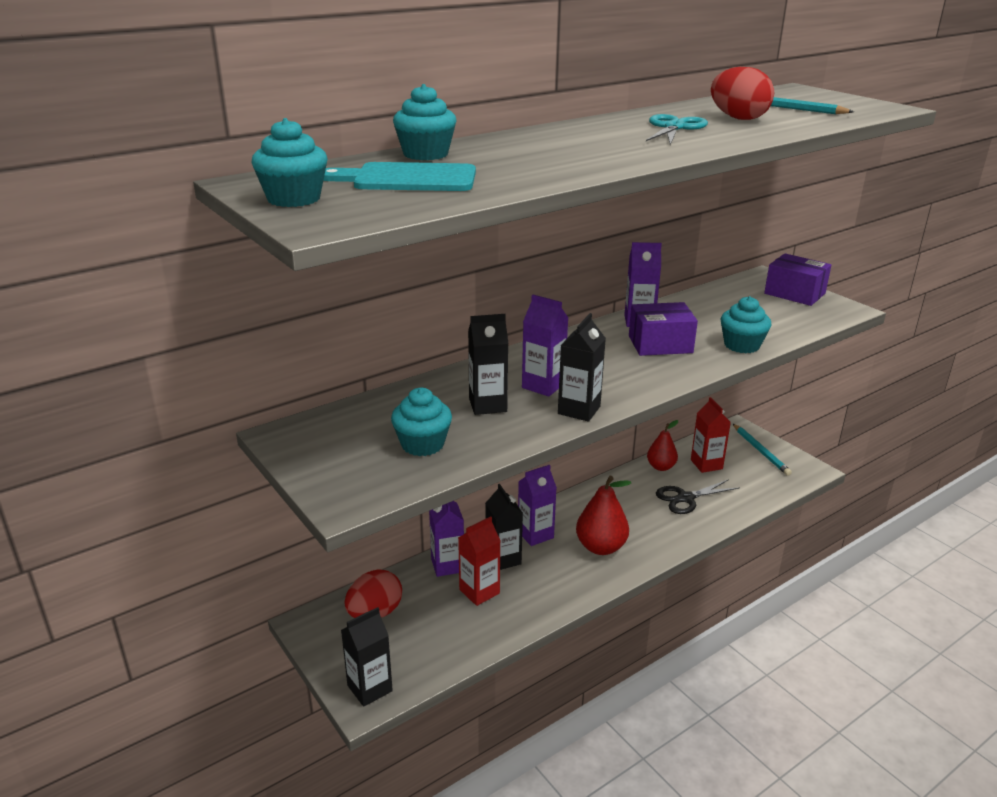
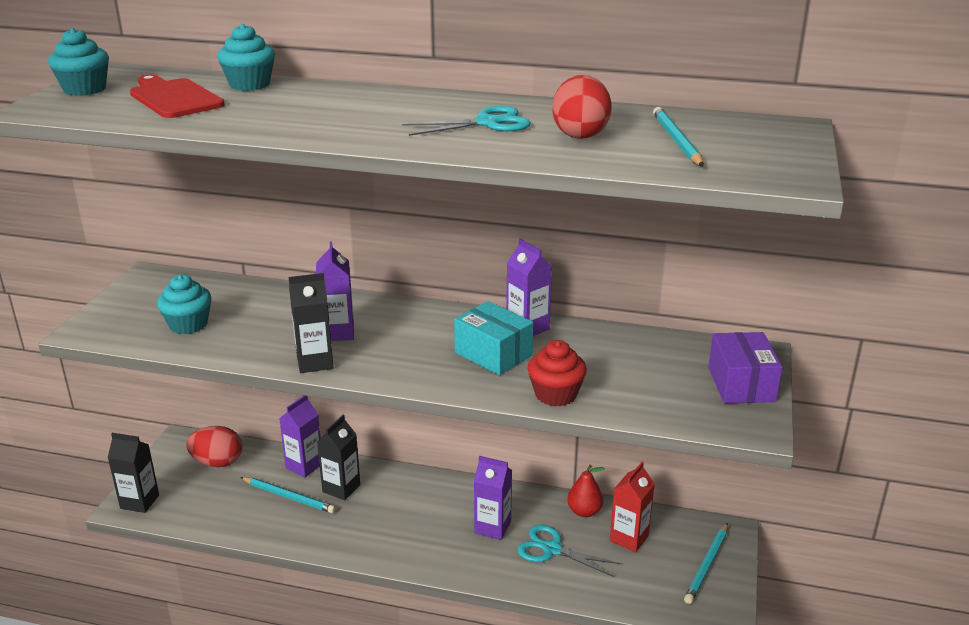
camera: 50 degrees right, 0 degrees up
turquoise cutting board [323,162,476,191] -> red cutting board [130,74,225,118]
red carton [458,517,500,606] -> turquoise pencil [240,477,336,513]
black carton [468,314,509,415] -> none
purple carton [518,465,557,546] -> purple carton moved to [474,456,512,540]
red pear [576,476,631,555] -> none
purple box [629,302,698,356] -> turquoise box [454,301,533,375]
black scissors [656,479,739,514] -> turquoise scissors [517,525,621,577]
turquoise cupcake [720,296,772,353] -> red cupcake [527,340,587,406]

